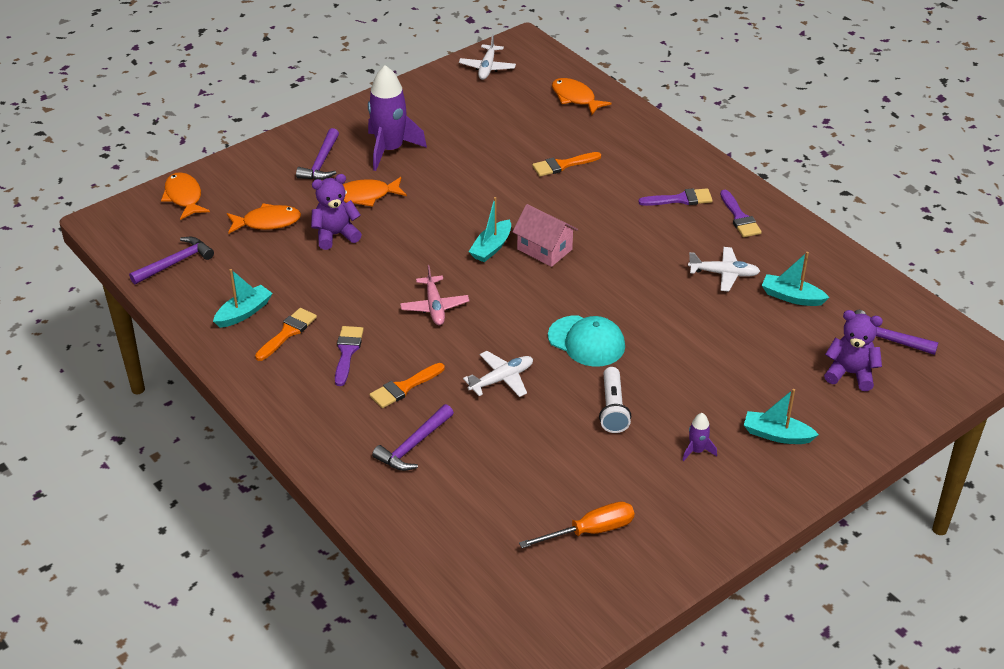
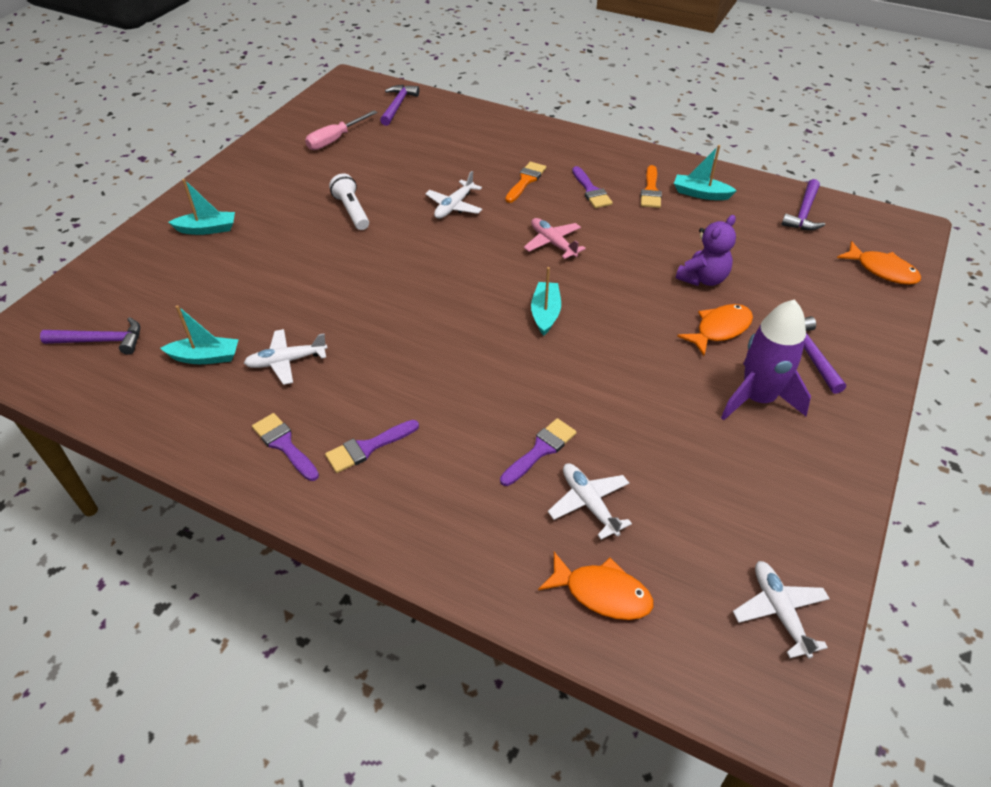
camera: 155 degrees right, 5 degrees up
turquoise boat [213,269,273,328] -> turquoise boat turned 90 degrees clockwise [674,145,737,200]
orange fish [227,203,301,234] -> none
purple hammer [372,404,454,471] -> purple hammer moved to [380,85,419,126]
pink house [513,204,578,267] -> none
orange screwdriver [519,501,634,548] -> pink screwdriver [305,110,378,150]
orange brush [532,152,601,176] -> purple brush [500,418,577,486]
turquoise cap [548,315,625,367] -> none
purple rocket [682,413,717,461] -> none
purple teddy bear [824,310,883,391] -> none
none -> white plane [548,463,632,540]

